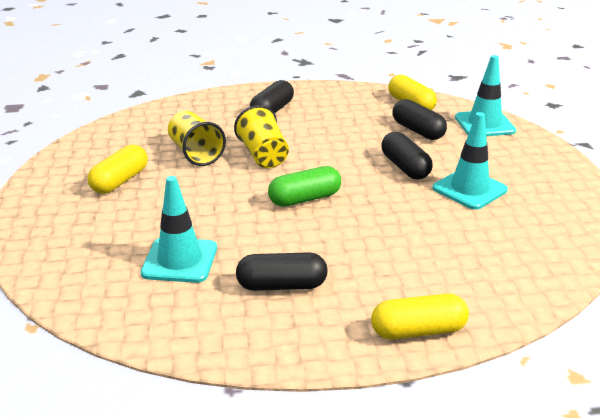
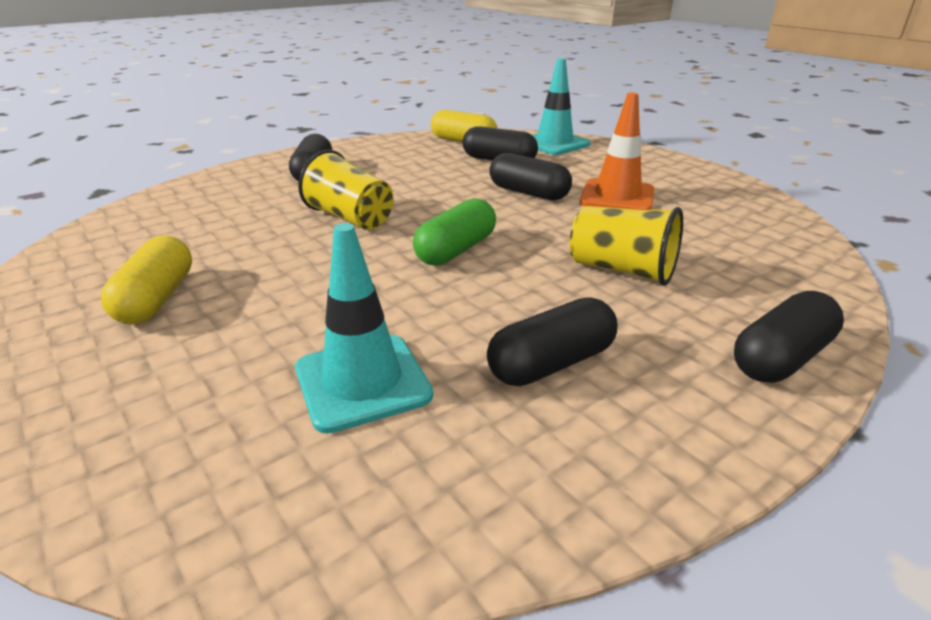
camera: 30 degrees left, 0 degrees up
yellow cup [168,111,226,166] -> yellow cup moved to [570,206,683,286]
yellow capsule [371,294,469,340] -> black capsule [734,291,844,383]
turquoise traffic cone [432,112,508,210] -> orange traffic cone [580,92,655,210]

